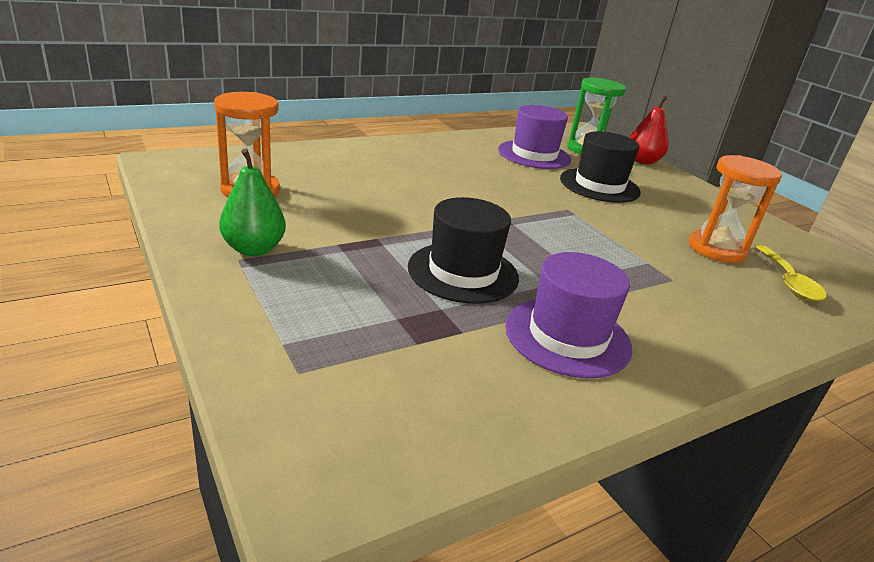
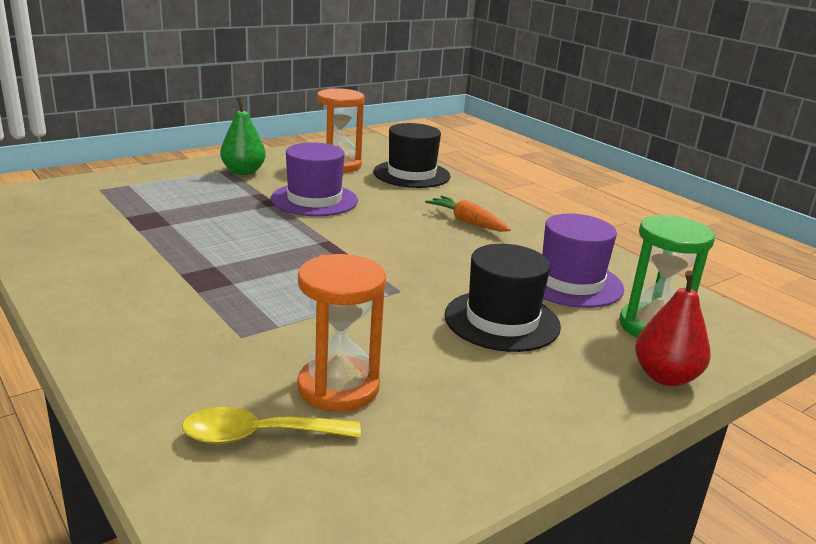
camera: 85 degrees right, 5 degrees down
black hat [408,197,519,304] -> black hat moved to [373,123,451,188]
purple hat [505,252,633,378] -> purple hat moved to [271,143,358,216]
none -> orange carrot [425,195,511,232]

